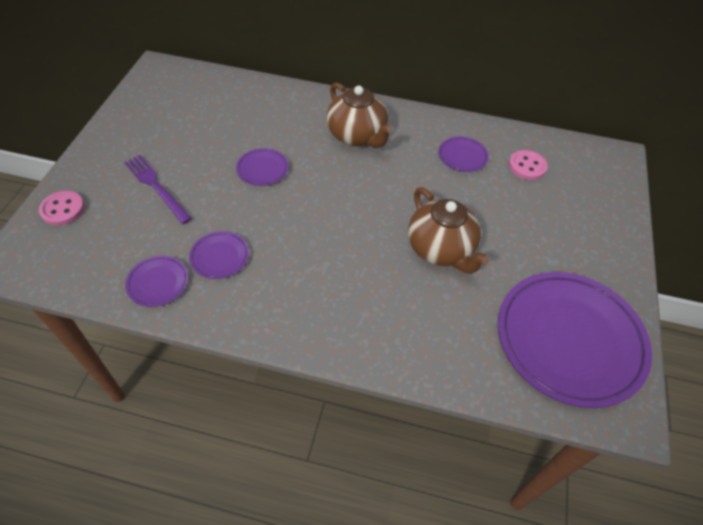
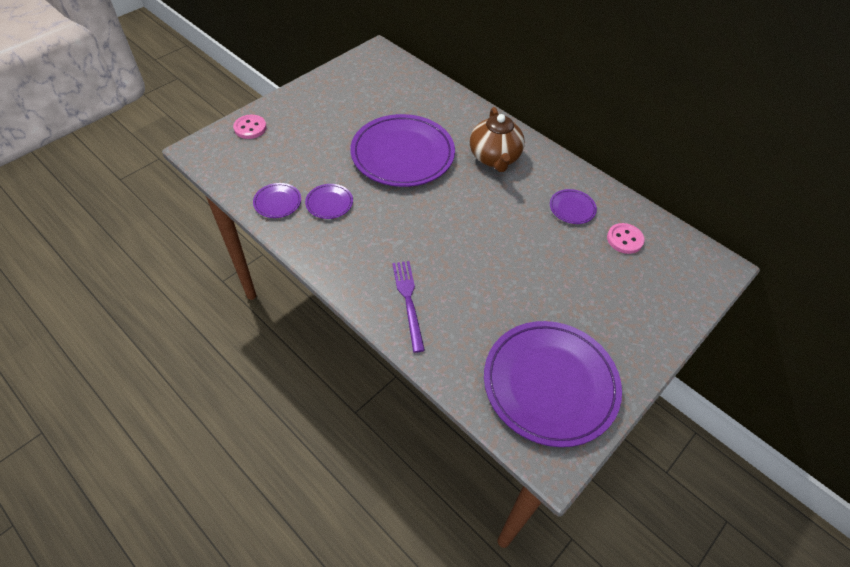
camera: 30 degrees right, 0 degrees up
purple fork [124,155,192,224] -> purple fork moved to [392,261,425,353]
purple plate [236,148,289,186] -> purple plate [350,114,455,187], size x2.36
brown teapot [408,187,490,274] -> none

